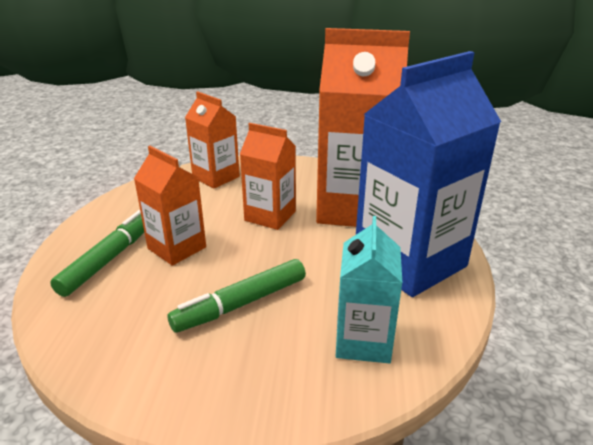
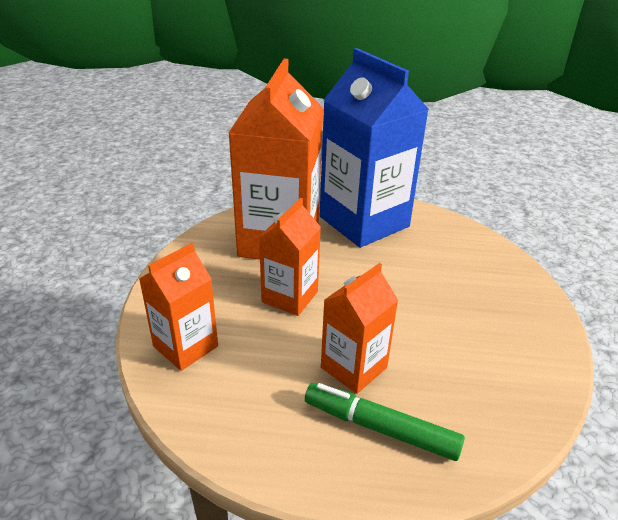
camera: 90 degrees left, 5 degrees up
green marker [167,259,306,333] -> none
turquoise carton [336,216,402,363] -> none

